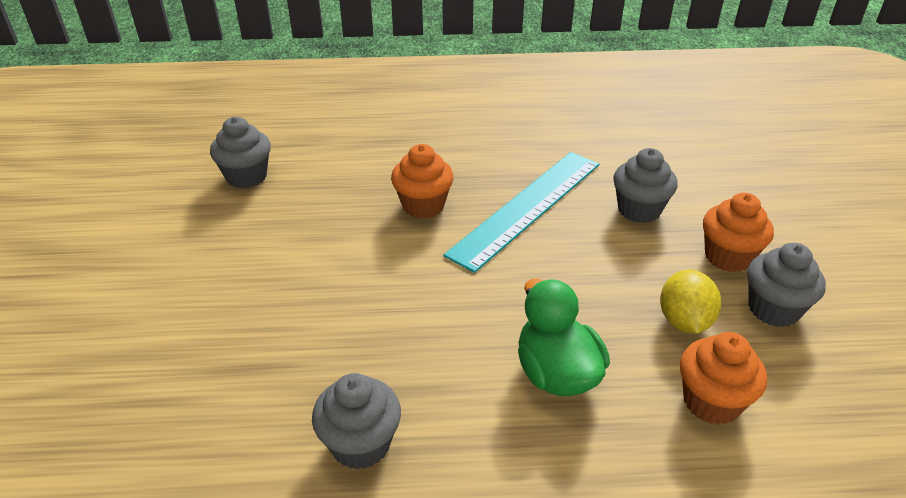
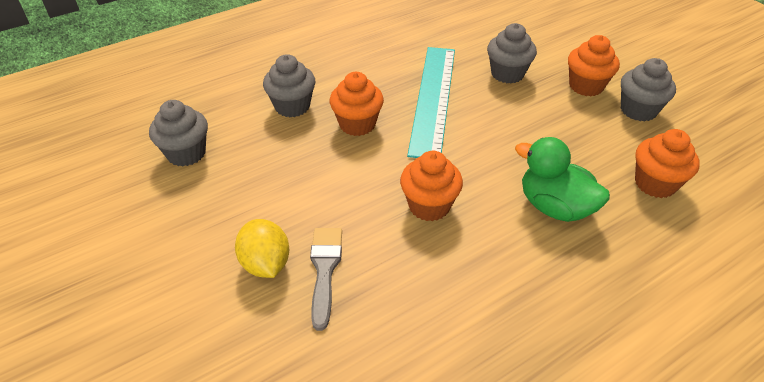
camera: 30 degrees left, 5 degrees up
grey cupcake [312,373,401,470] -> grey cupcake moved to [263,54,316,117]
yellow lemon [660,270,721,334] -> yellow lemon moved to [235,219,289,278]
none -> grey brush [310,228,342,331]
none -> orange cupcake [400,151,463,221]

